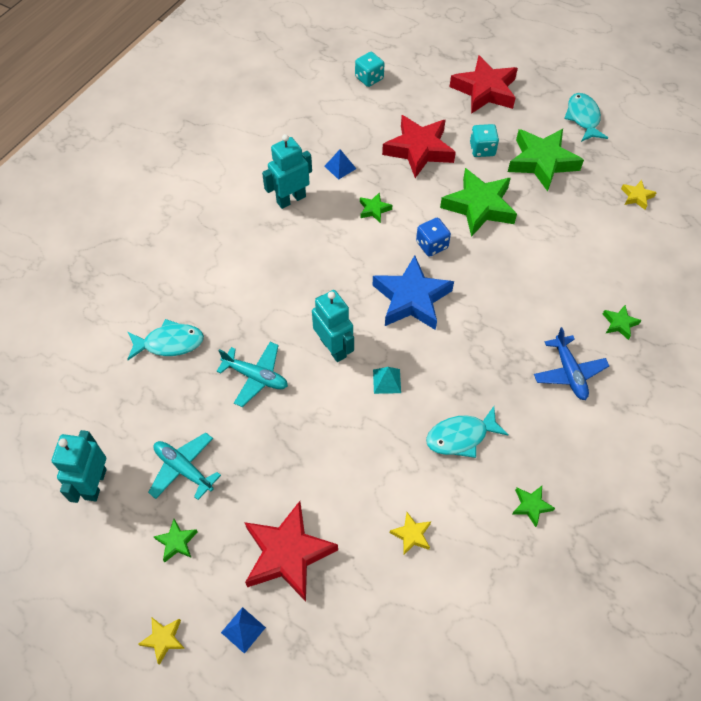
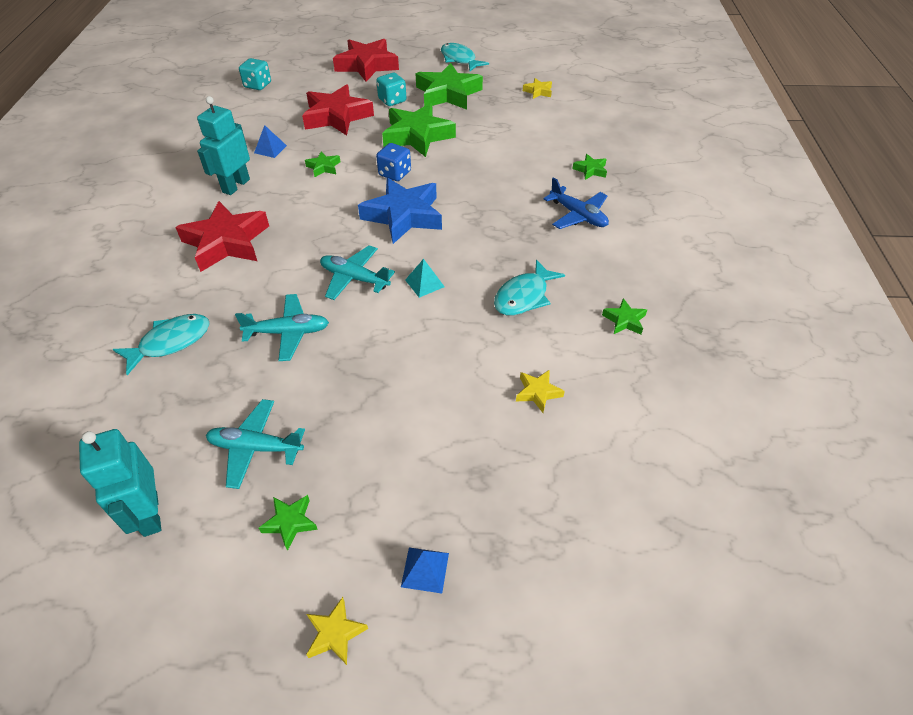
camera: 30 degrees left, 10 degrees down
red star [244,501,338,602] -> red star moved to [175,201,269,272]
turquoise robot [312,290,354,362] -> turquoise plane [320,245,395,300]

